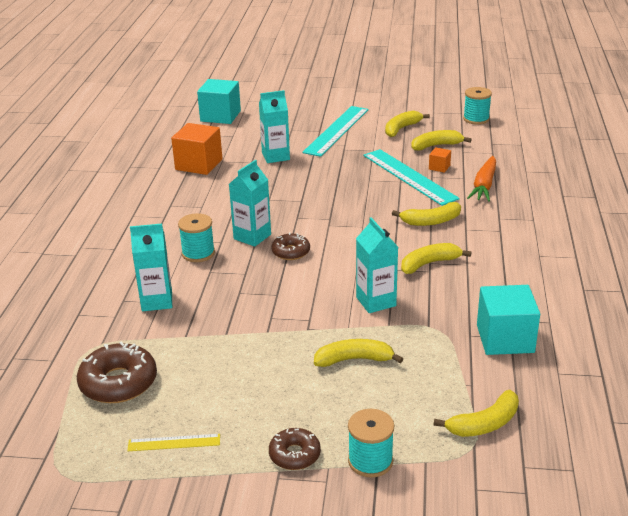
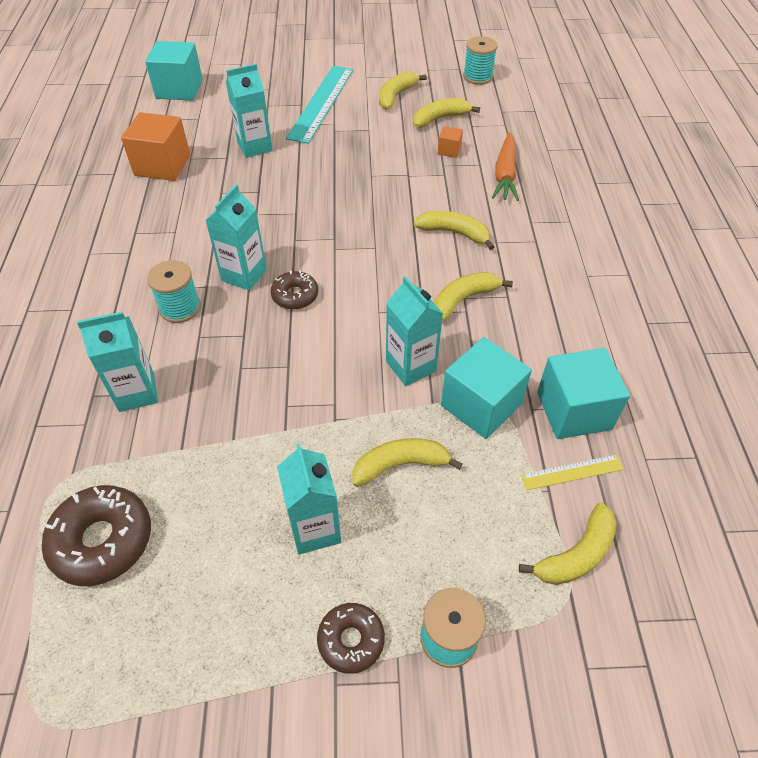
camera: 10 degrees left, 20 degrees up
yellow ruler [127,434,220,451] -> yellow ruler moved to [521,455,624,490]
turquoise ruler [363,149,460,206] -> none
yellow banana [392,202,461,226] -> yellow banana turned 135 degrees counterclockwise [414,211,495,250]
none -> turquoise carton [277,443,342,555]
none -> turquoise cube [441,337,532,439]

